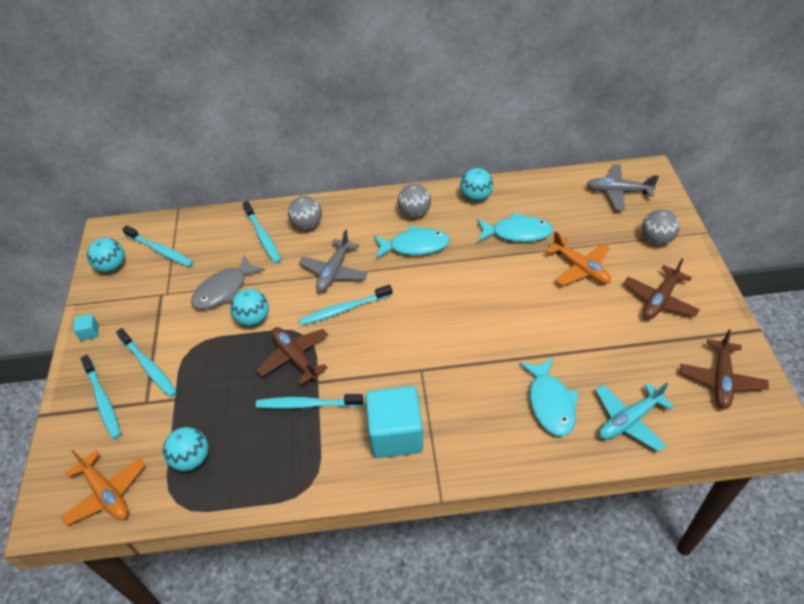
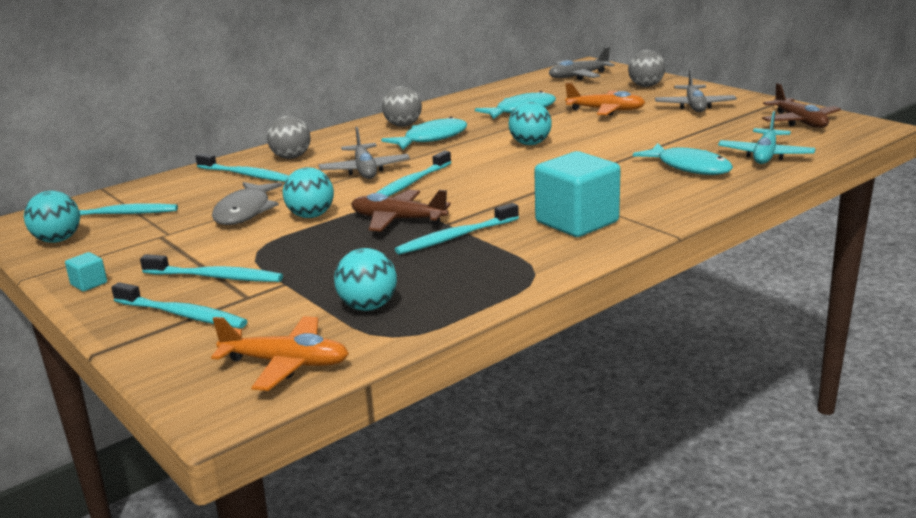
camera: 35 degrees left, 25 degrees down
turquoise ball [460,168,493,202] -> turquoise ball moved to [509,102,552,145]
brown plane [624,258,700,320] -> grey plane [655,69,737,112]

